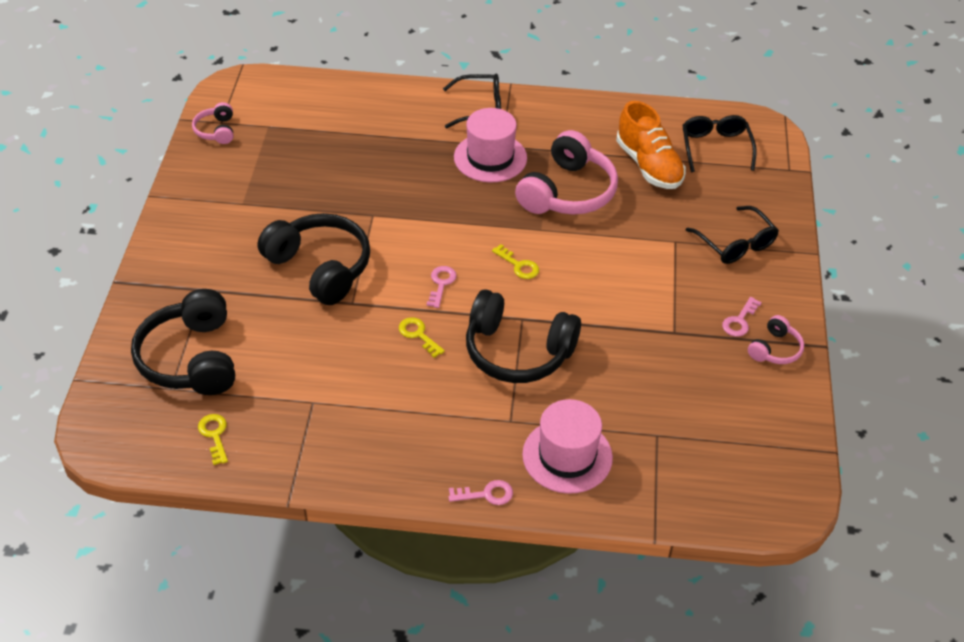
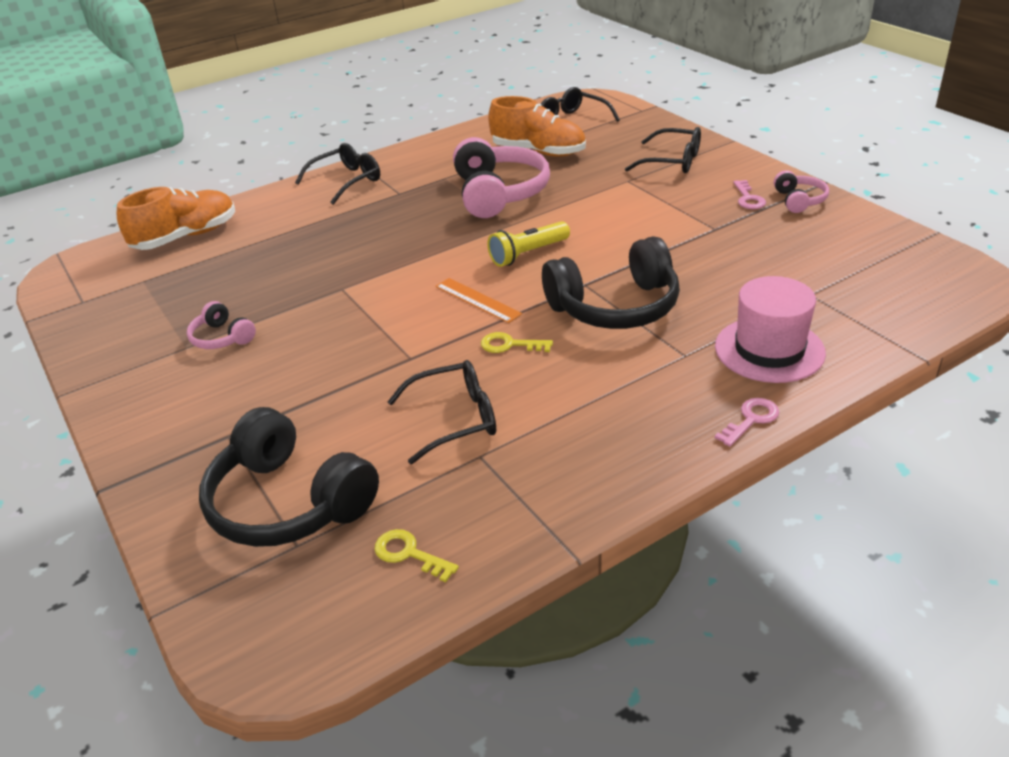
camera: 35 degrees left, 10 degrees down
pink headphones [192,102,233,144] -> pink headphones moved to [187,301,256,349]
black headphones [258,213,370,305] -> none
pink key [427,266,457,308] -> orange ruler [436,278,522,323]
pink hat [454,108,527,182] -> none
yellow key [492,244,539,279] -> yellow flashlight [487,221,570,267]
none -> orange shoe [117,187,235,250]
none -> black glasses [387,360,496,464]

